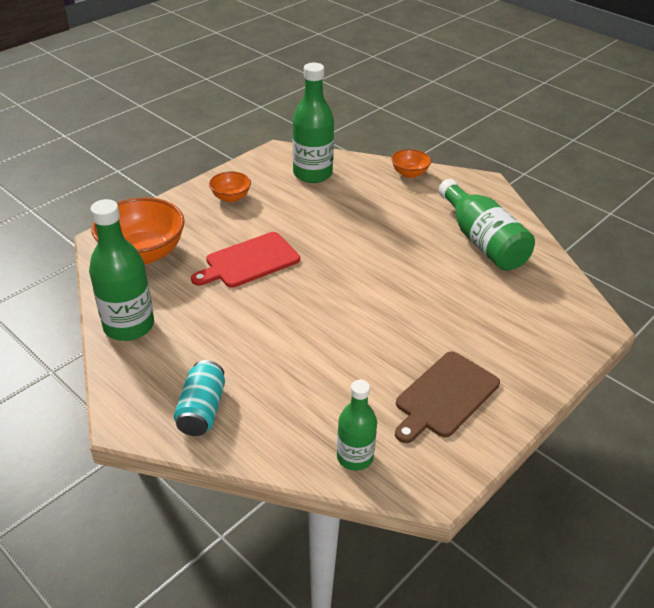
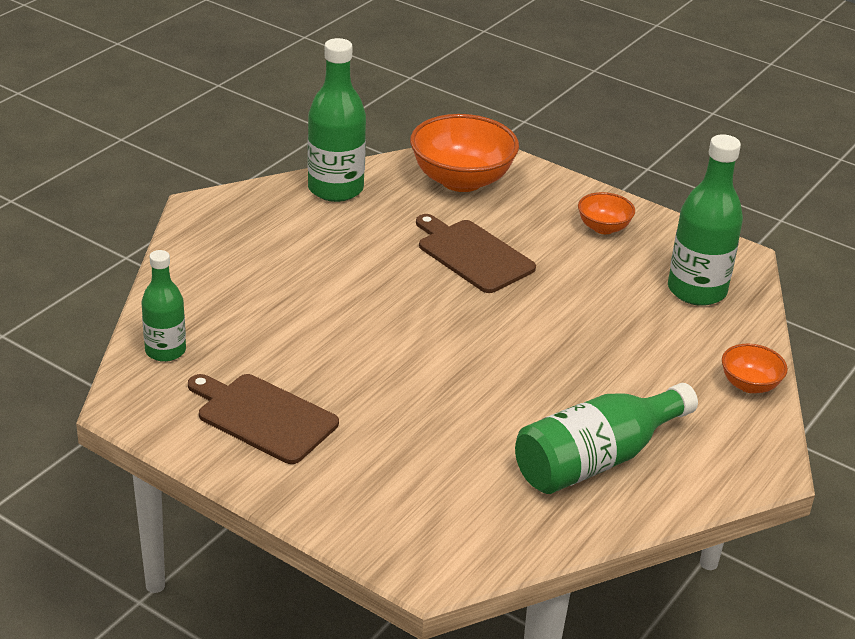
camera: 80 degrees right, 5 degrees down
turquoise can [174,360,225,436] -> none
red cutting board [191,232,300,288] -> brown cutting board [416,214,536,293]

